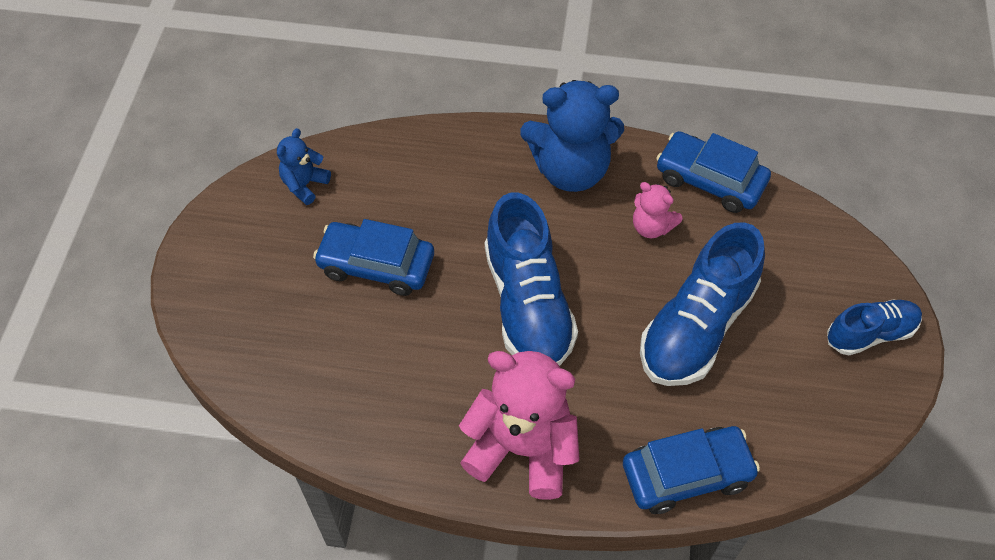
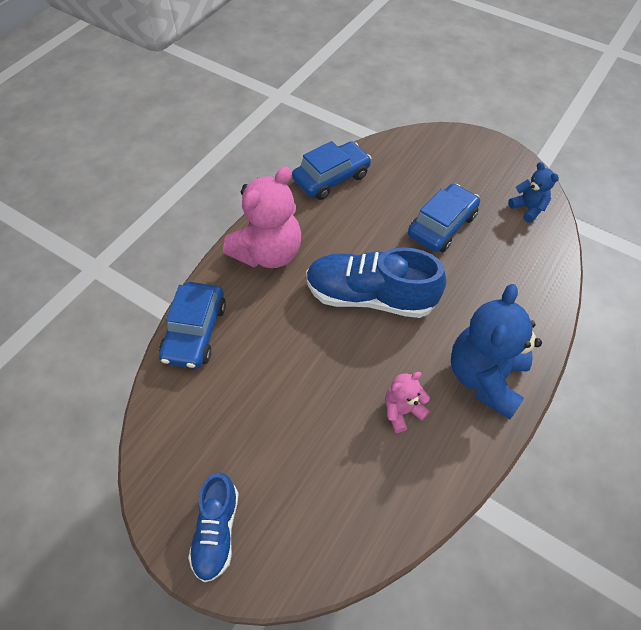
camera: 115 degrees right, 0 degrees up
blue shoe [640,222,765,386] -> none
blue car [656,131,771,213] -> blue car moved to [292,141,371,200]

